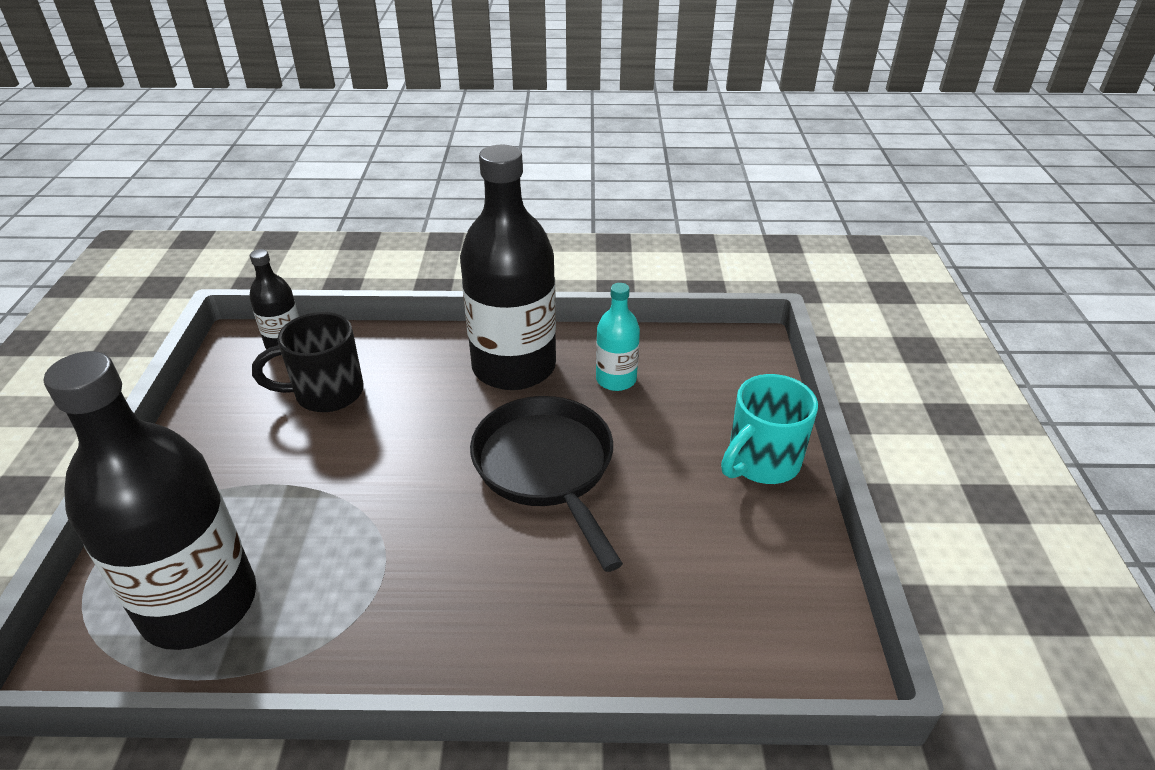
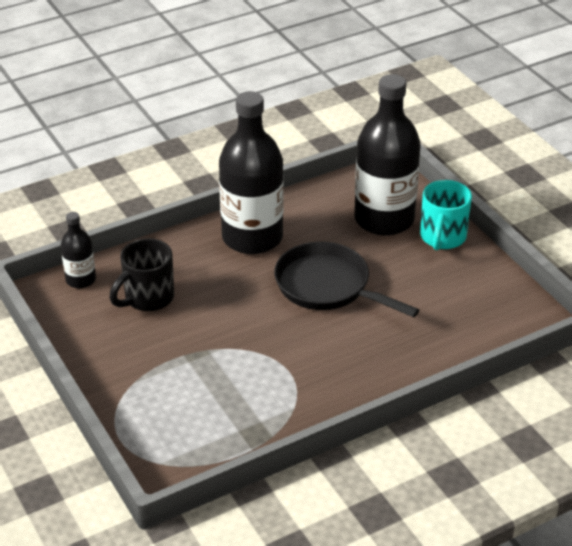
camera: 30 degrees left, 0 degrees up
black bottle [44,351,256,650] -> black bottle moved to [354,74,421,236]
turquoise bottle [596,283,640,391] -> none

